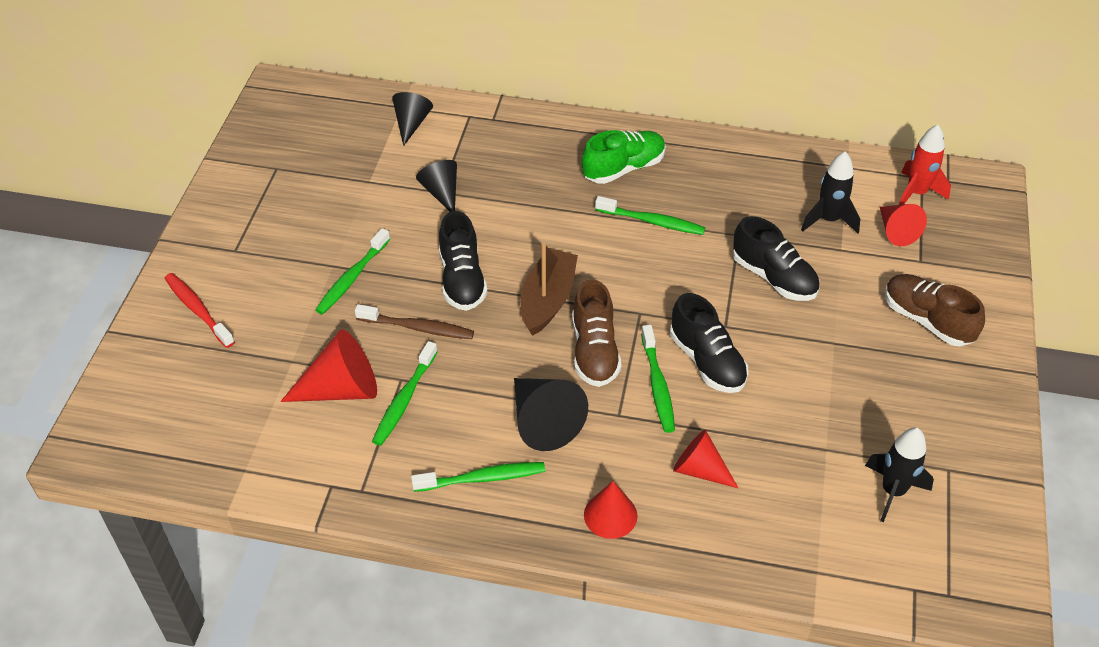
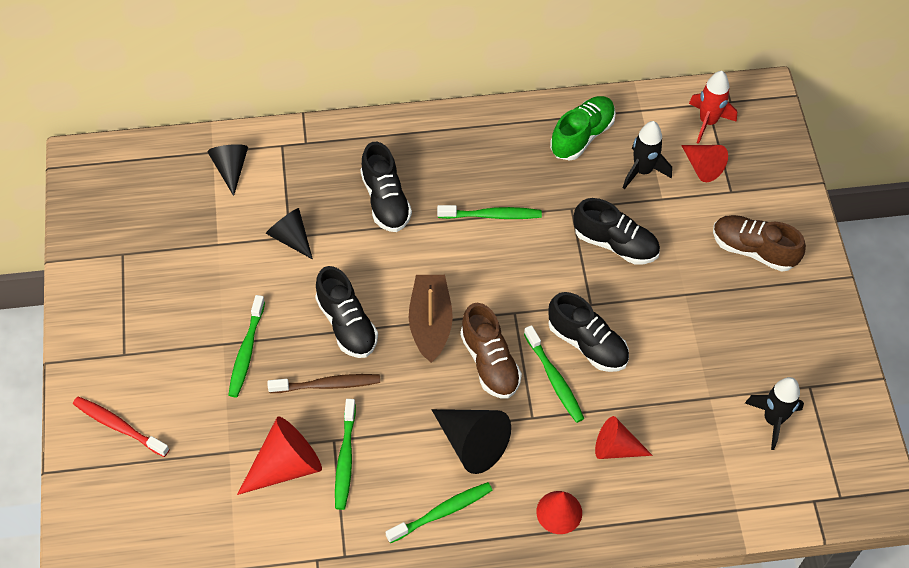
camera: 20 degrees left, 10 degrees up
green shoe [582,130,666,184] -> green shoe moved to [550,96,616,161]
none -> black shoe [361,142,412,232]

